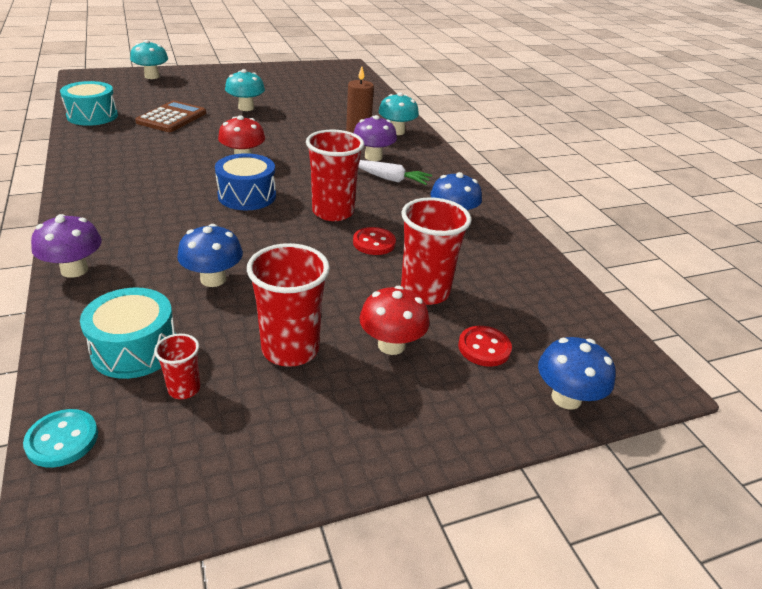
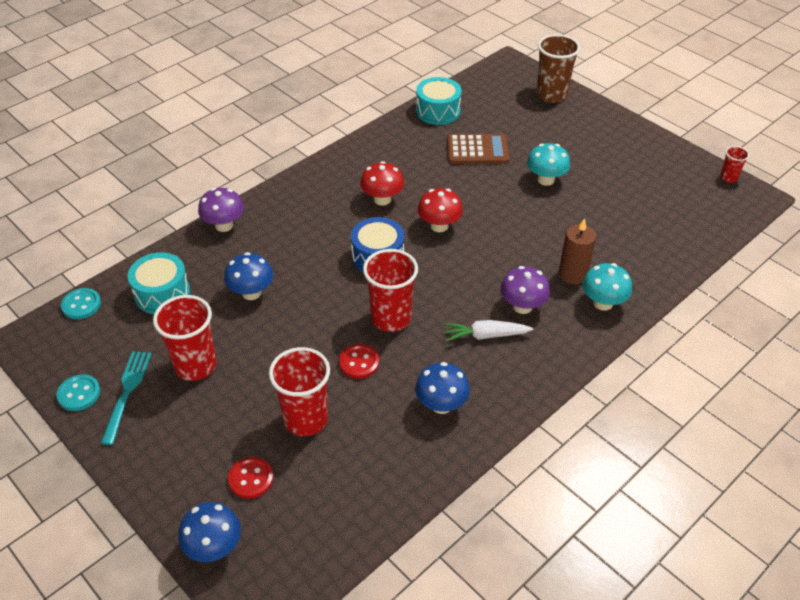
camera: 70 degrees right, 10 degrees up
turquoise mushroom [130,40,168,79] -> brown cup [536,34,580,103]
red cup [154,334,200,399] -> red cup moved to [720,146,749,183]
white carrot [358,160,432,185] -> white carrot turned 90 degrees clockwise [443,320,533,342]
red mushroom [359,286,429,355] -> red mushroom moved to [360,161,404,206]
none -> turquoise button [56,374,100,411]
none -> turquoise fork [101,351,151,445]

